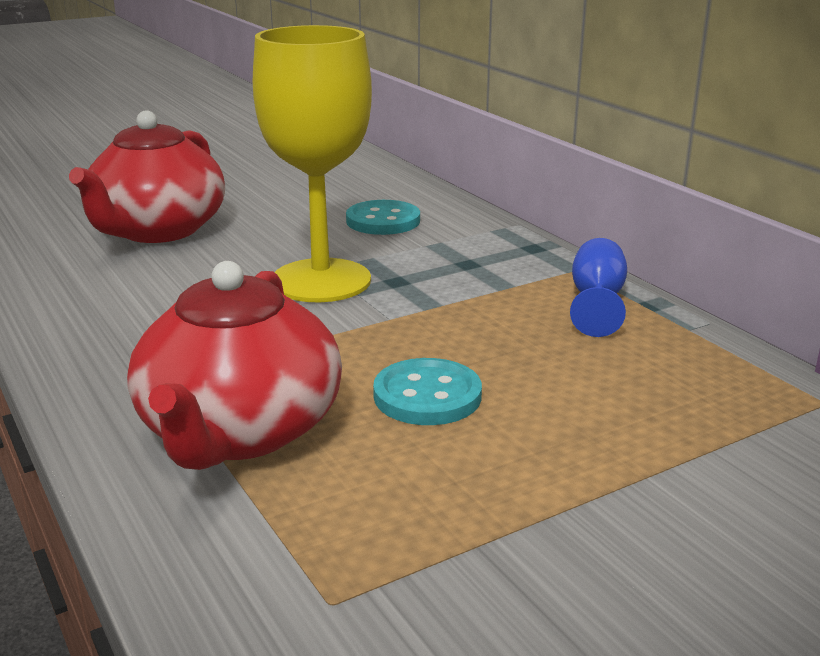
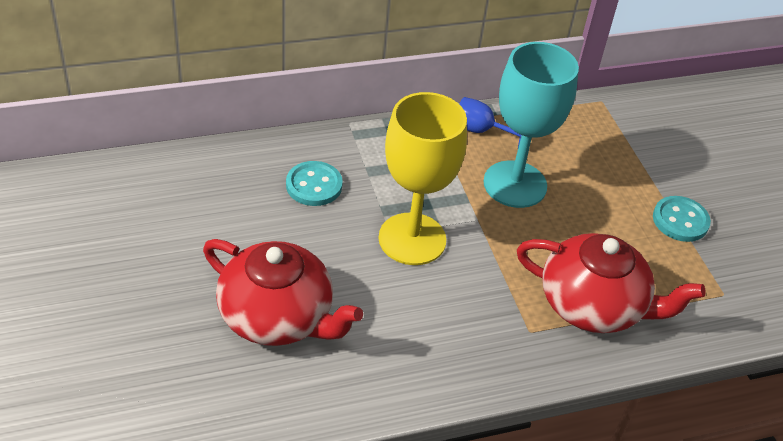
camera: 80 degrees left, 20 degrees up
turquoise button [373,358,482,425] -> turquoise button moved to [653,196,711,242]
none -> turquoise goblet [483,42,579,208]

